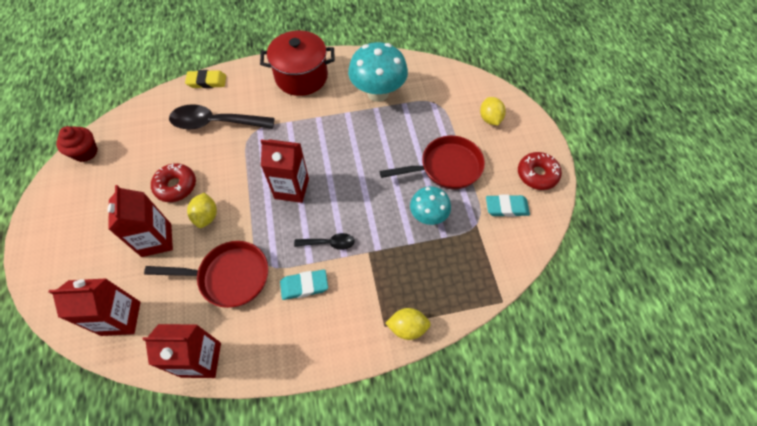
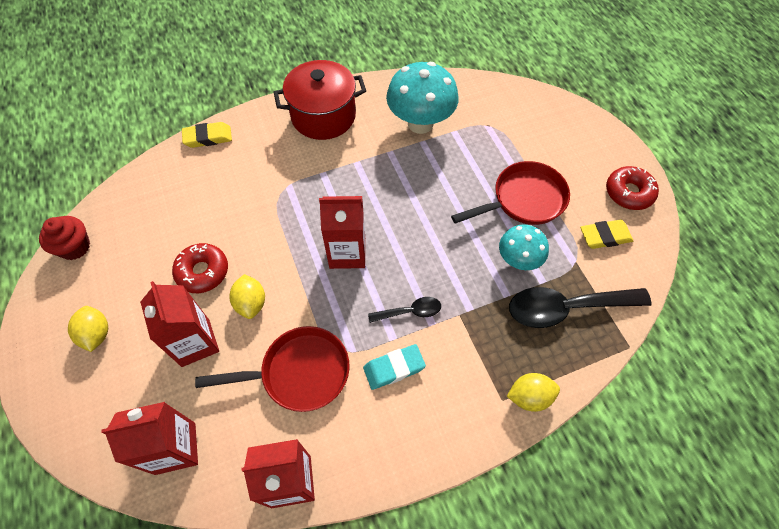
camera: 10 degrees left, 0 degrees up
black spoon [169,104,275,129] -> black spoon moved to [509,287,652,328]
yellow lemon [480,97,506,125] -> yellow lemon moved to [68,306,108,352]
turquoise eraser [486,195,530,217] -> yellow eraser [580,220,633,249]

